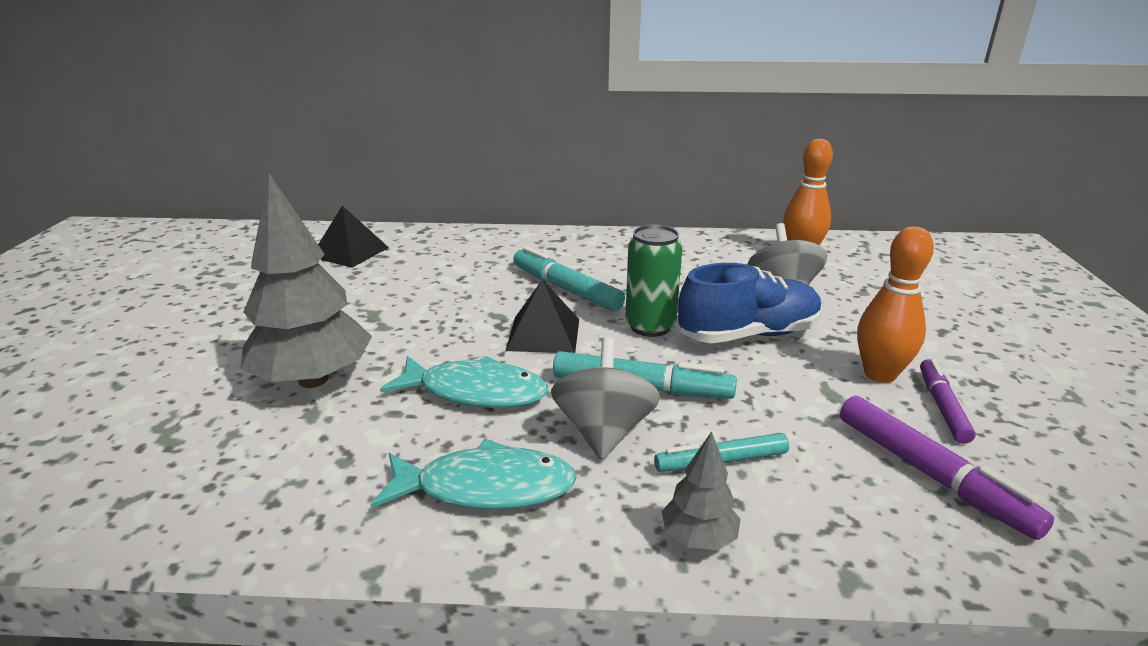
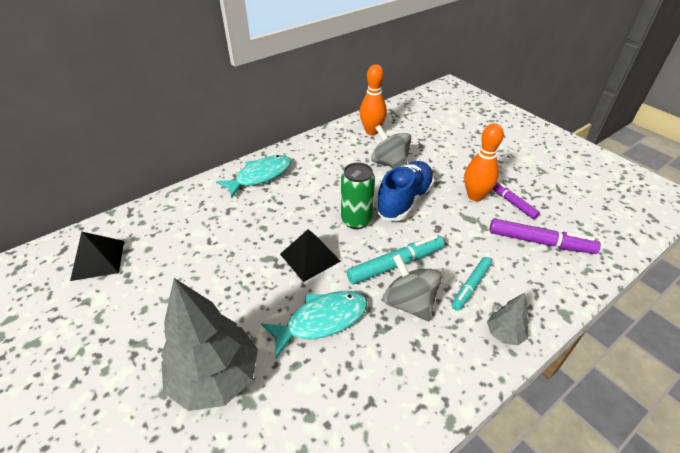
camera: 40 degrees left, 15 degrees up
turquoise fish [371,439,577,510] -> turquoise fish moved to [216,155,291,198]
turquoise marker [513,246,625,312] -> none

